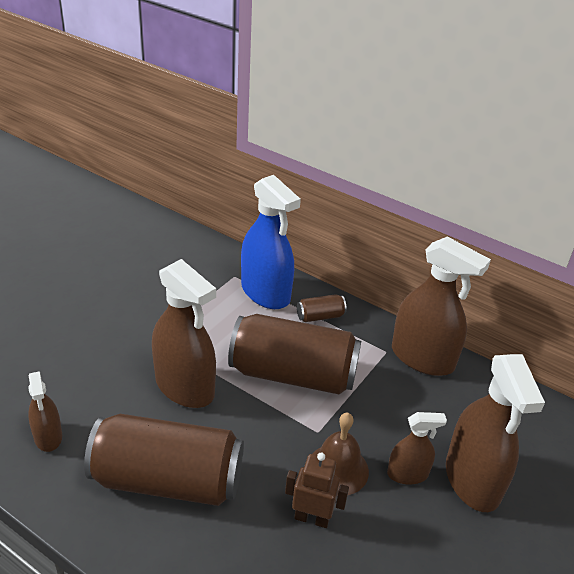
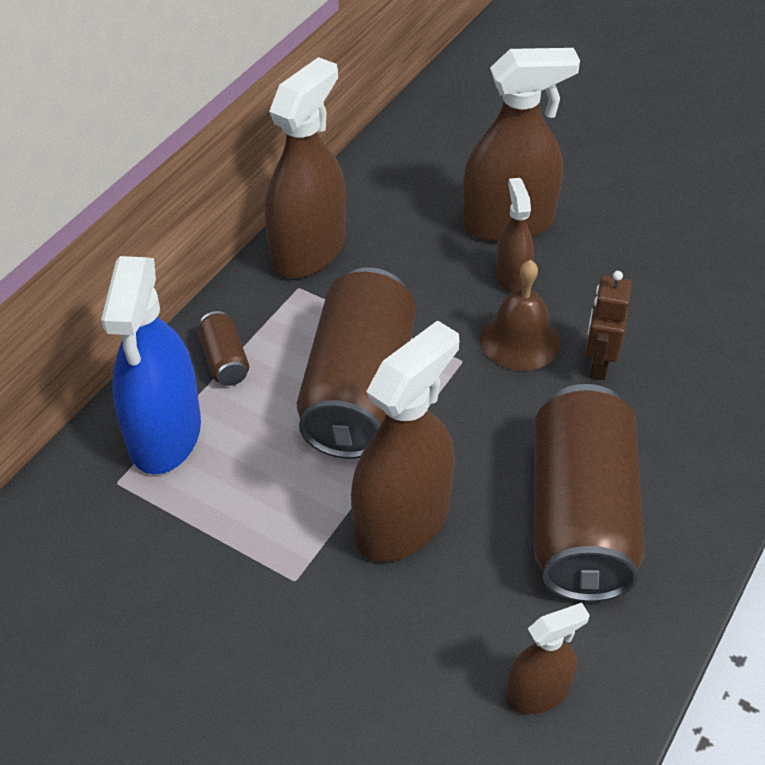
camera: 90 degrees left, 10 degrees up
blue spray bottle [241,175,301,309] -> blue spray bottle turned 135 degrees clockwise [101,256,201,475]

